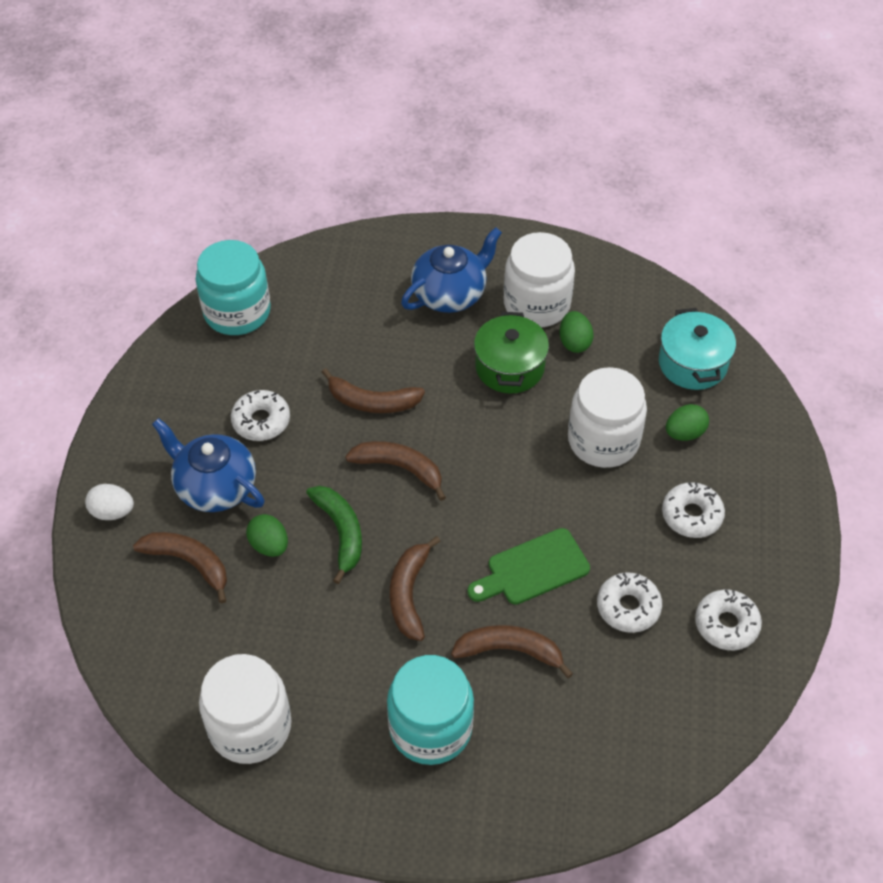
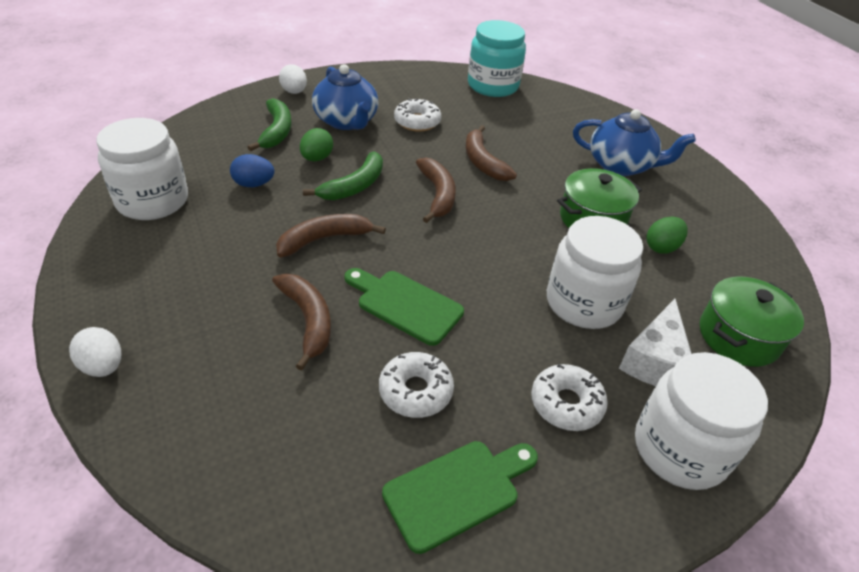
camera: 55 degrees right, 10 degrees down
brown banana [133,532,227,604] -> green banana [248,98,291,151]
blue teapot [152,418,264,512] -> blue teapot turned 150 degrees clockwise [312,64,378,130]
turquoise jar [387,655,474,765] -> none
white jar [504,232,575,327] -> white jar moved to [635,352,768,490]
turquoise pot [659,308,736,390] -> green pot [700,276,804,367]
green egg [666,404,709,441] -> white cheese [619,299,692,386]
white donut [695,589,762,650] -> green cutting board [382,441,538,554]
none -> white egg [69,327,121,377]
none -> blue egg [230,154,274,187]

